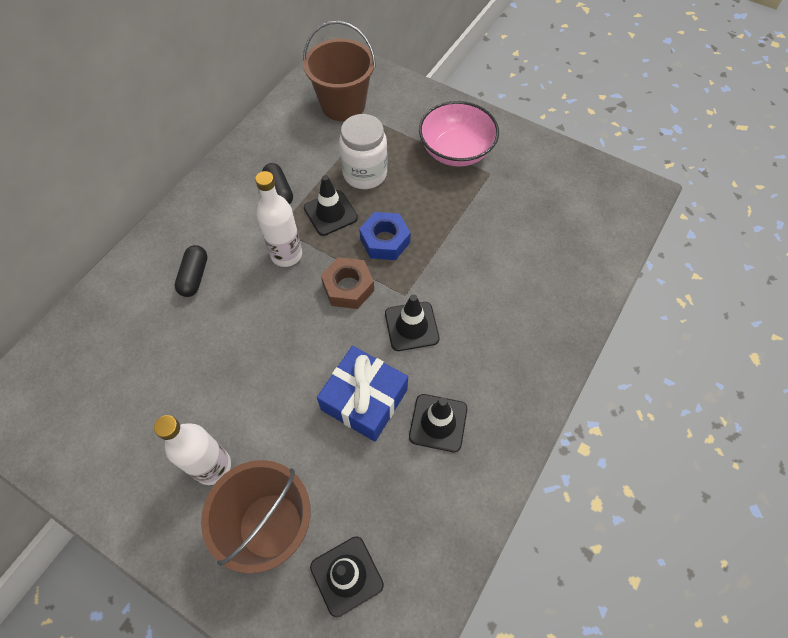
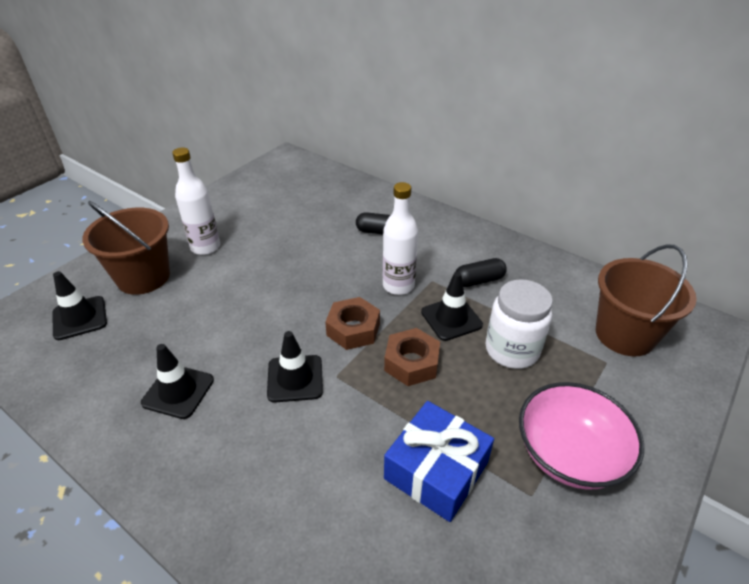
camera: 95 degrees right, 20 degrees down
blue gift [317,346,408,442] -> blue gift moved to [384,401,494,522]
blue nut [359,212,411,260] -> brown nut [384,328,440,386]

